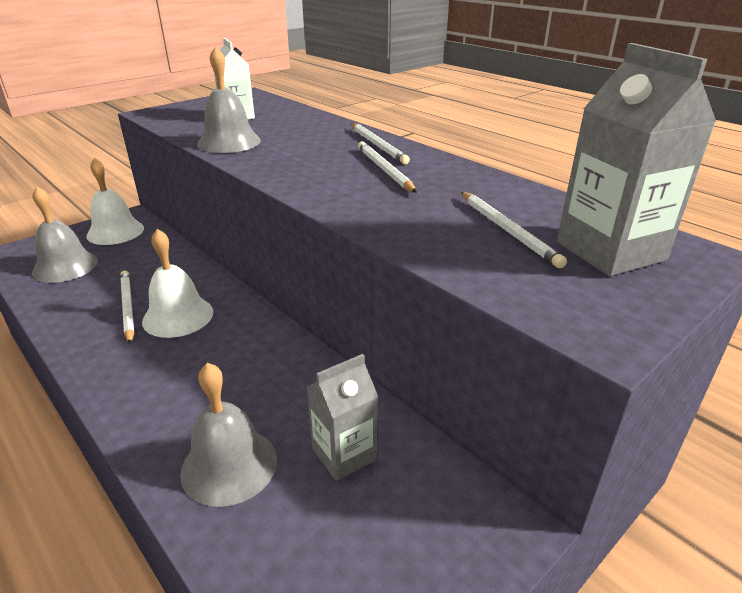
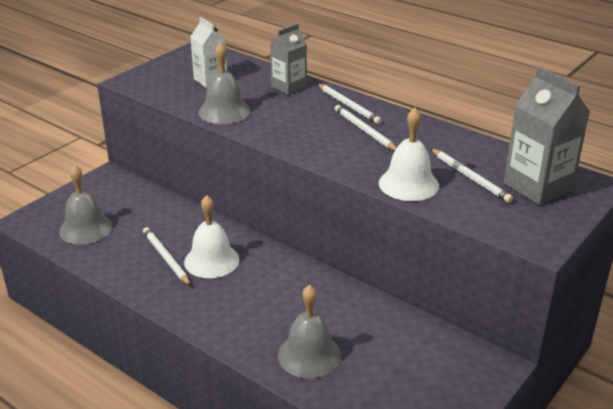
camera: 10 degrees left, 0 degrees up
white bell [86,158,144,245] -> white bell moved to [379,108,439,201]
grey carton [307,354,378,481] -> grey carton moved to [270,23,307,95]

